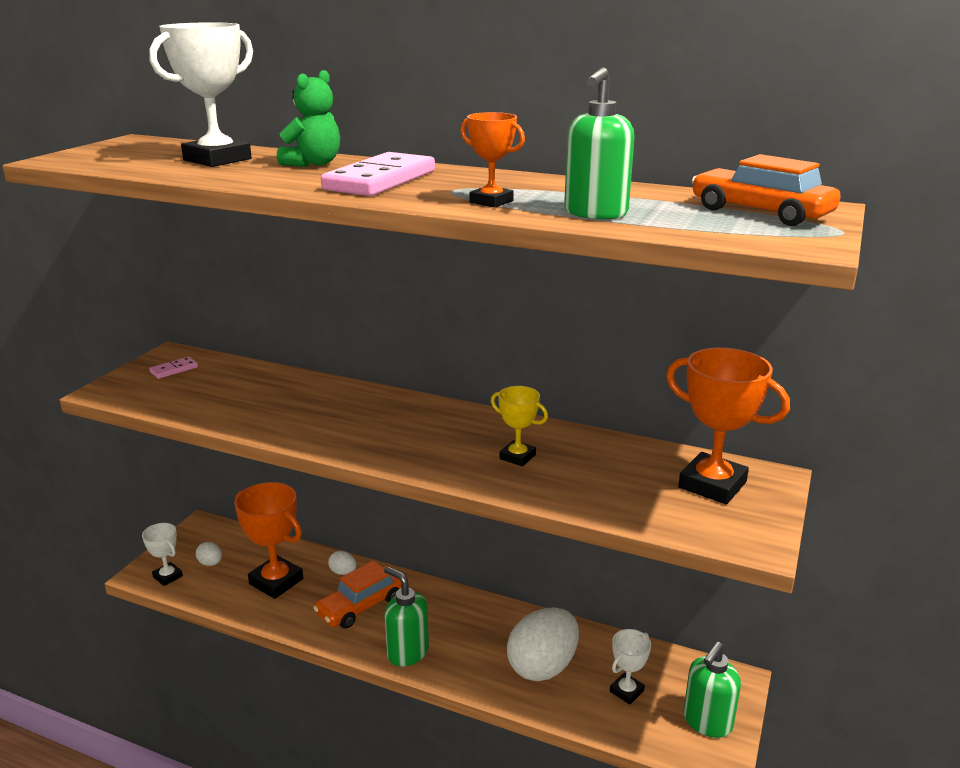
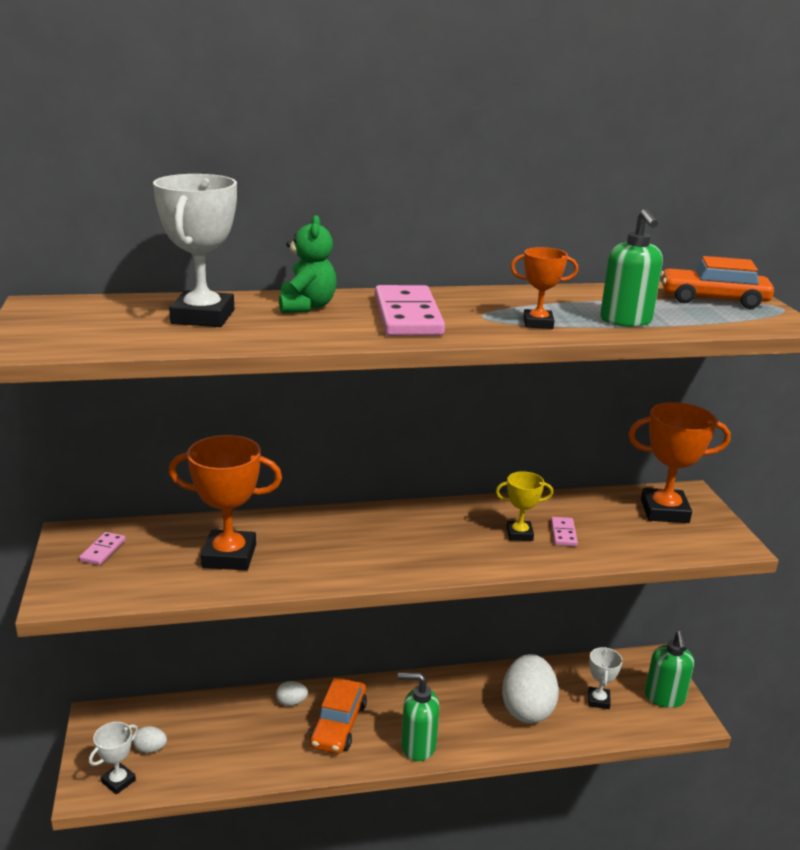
camera: 35 degrees left, 0 degrees up
white trophy [142,523,183,586] -> white trophy turned 60 degrees counterclockwise [89,722,138,795]
orange trophy [234,482,303,599] -> orange trophy moved to [169,435,282,570]
none -> pink domino [551,517,578,546]

